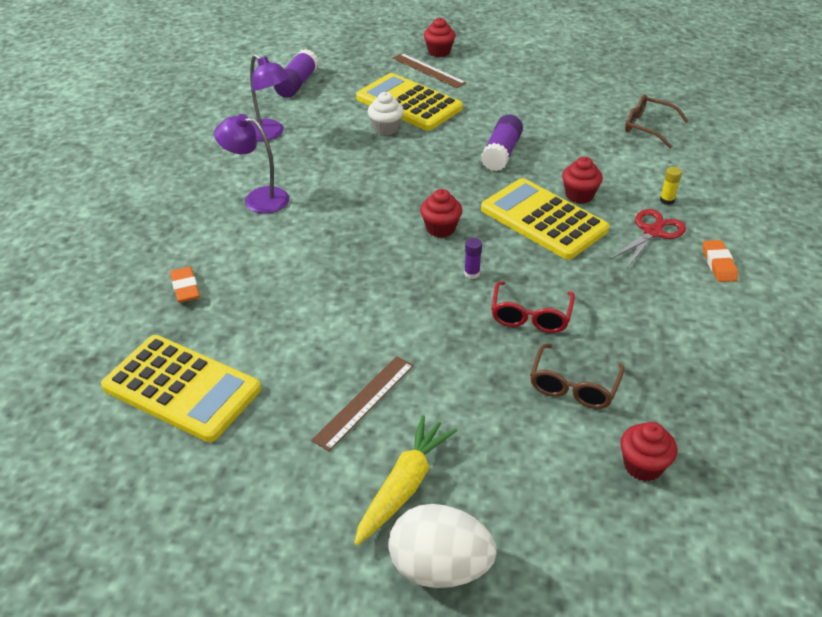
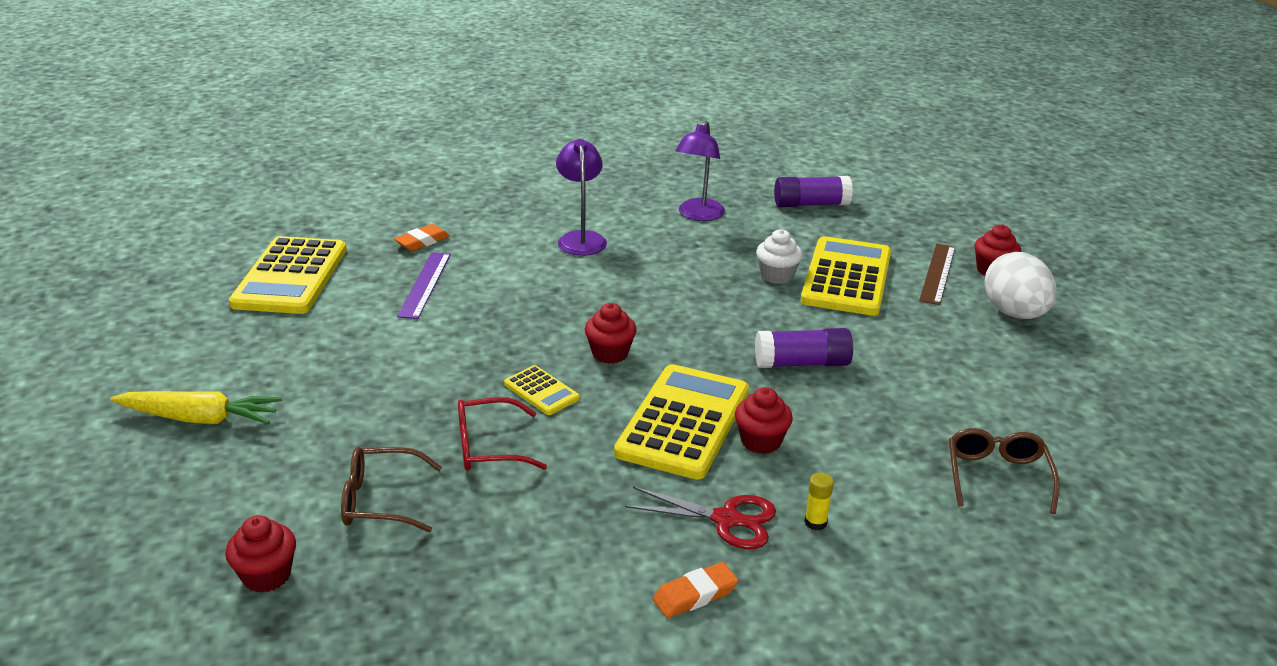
camera: 65 degrees right, 10 degrees down
brown ruler [311,356,414,451] -> none
white egg [388,504,497,588] -> white egg moved to [984,252,1057,319]
purple glue stick [464,238,482,279] -> yellow calculator [504,365,580,415]
none -> purple ruler [397,252,451,319]

